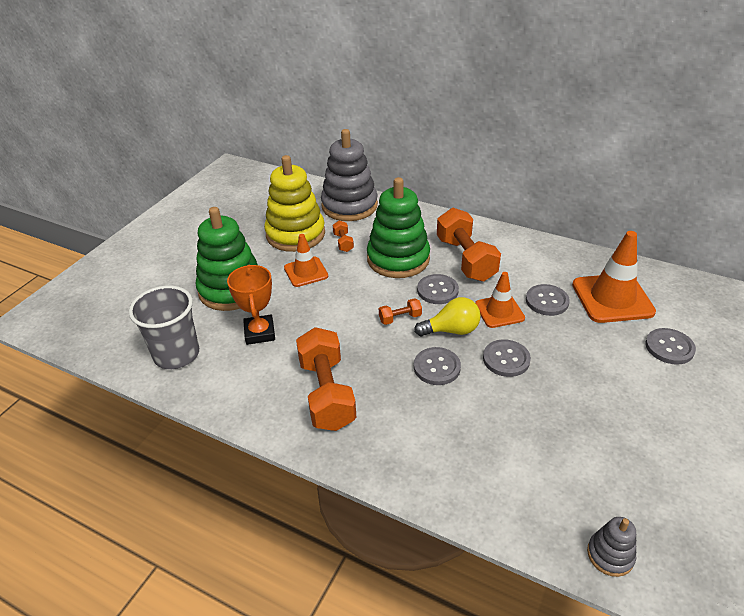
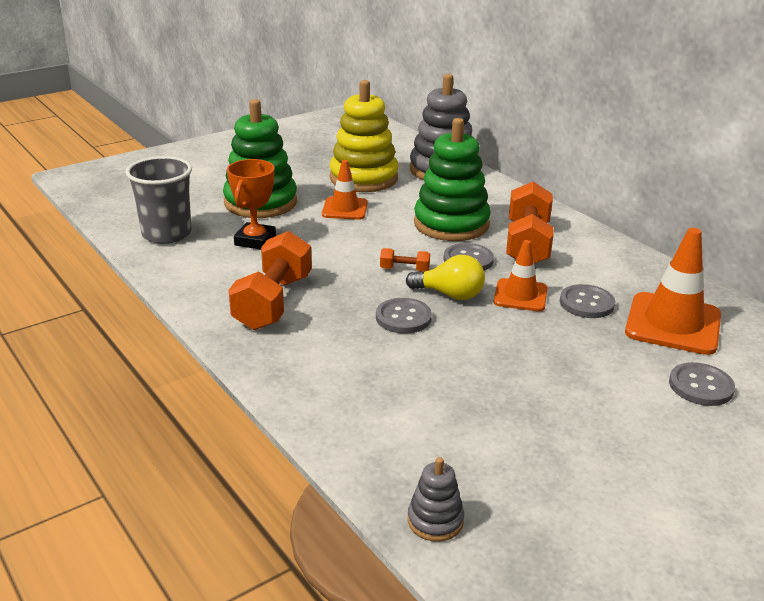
camera: 25 degrees right, 10 degrees down
orange dumbbell [333,220,354,252] -> none
grey button [483,339,531,377] -> none

